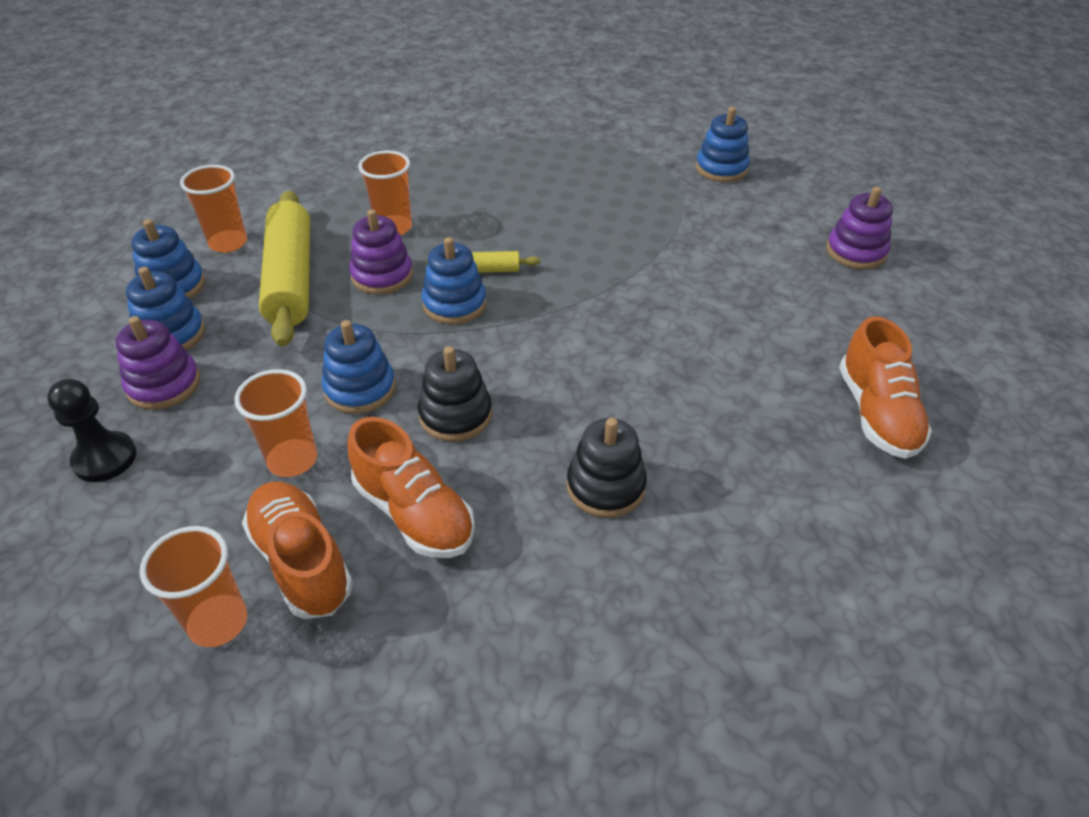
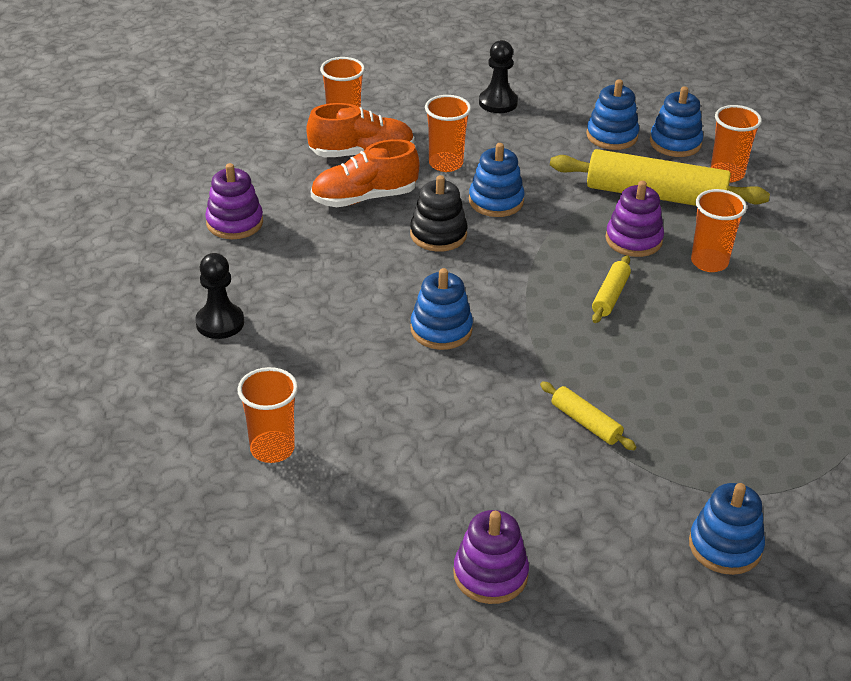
camera: 115 degrees right, 5 degrees down
purple stacking toy [115,316,200,410] -> purple stacking toy moved to [205,163,263,239]
blue stacking toy [421,237,486,324] -> blue stacking toy moved to [410,268,473,350]
black stacking toy [567,418,647,518] -> none
orange shoe [839,316,932,459] -> orange cup [238,367,298,463]
none -> black pawn [195,253,244,339]
none -> yellow rolling pin [540,381,636,450]

